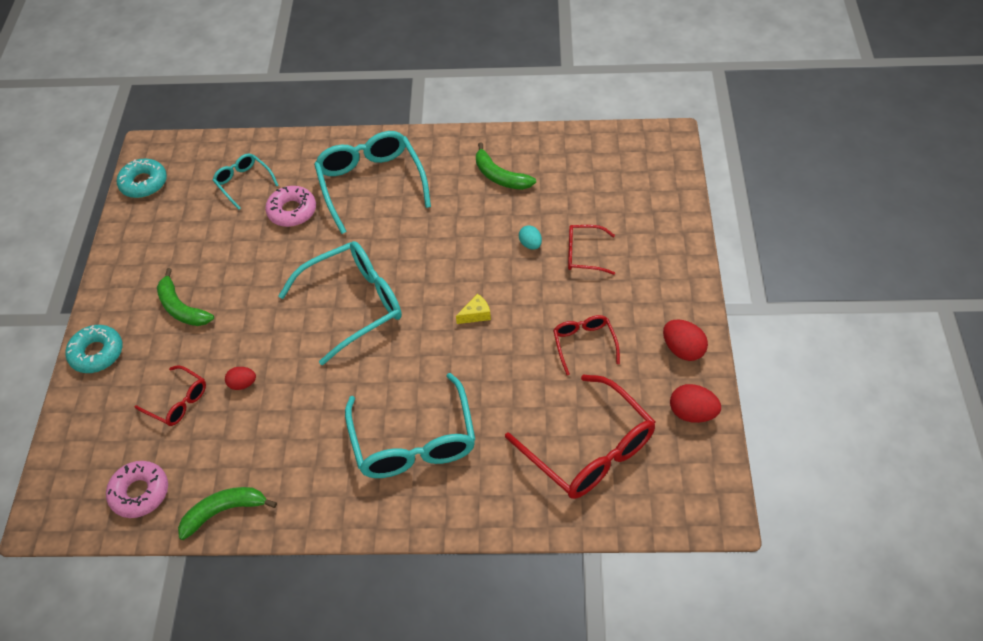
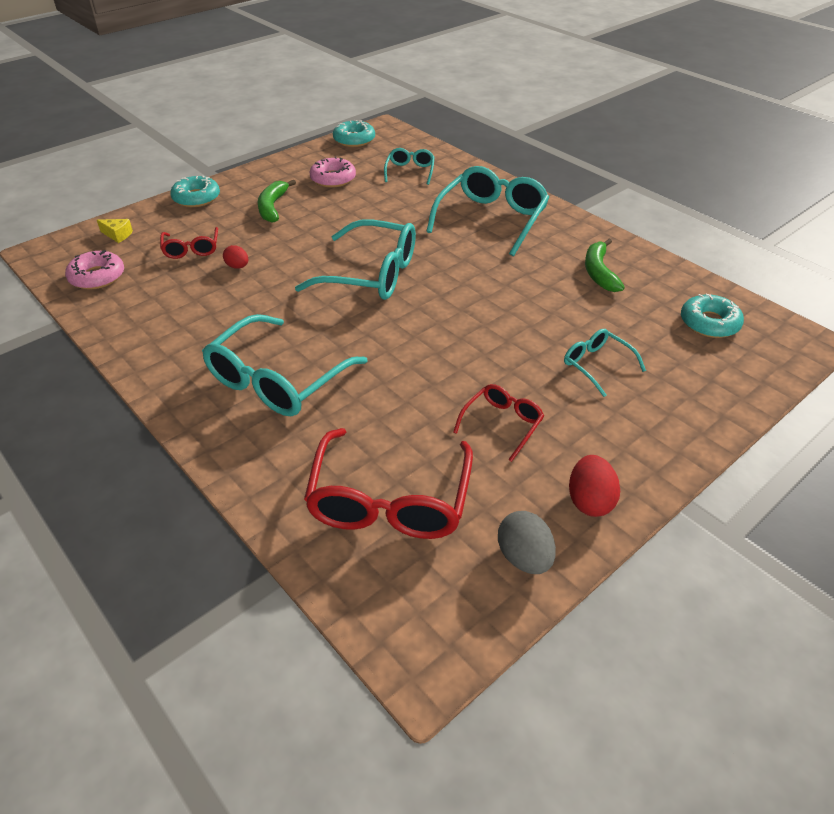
camera: 45 degrees right, 10 degrees down
green banana [178,487,277,540] -> none
pink donut [265,186,316,227] -> pink donut moved to [310,156,356,188]
yellow cheese [456,294,491,324] -> yellow cheese moved to [97,219,133,243]
turquoise egg [519,225,542,250] -> none
red glasses [568,225,615,275] -> turquoise glasses [564,329,646,397]
red egg [670,384,721,423] -> grey egg [498,511,556,574]
none -> turquoise donut [681,294,744,338]

